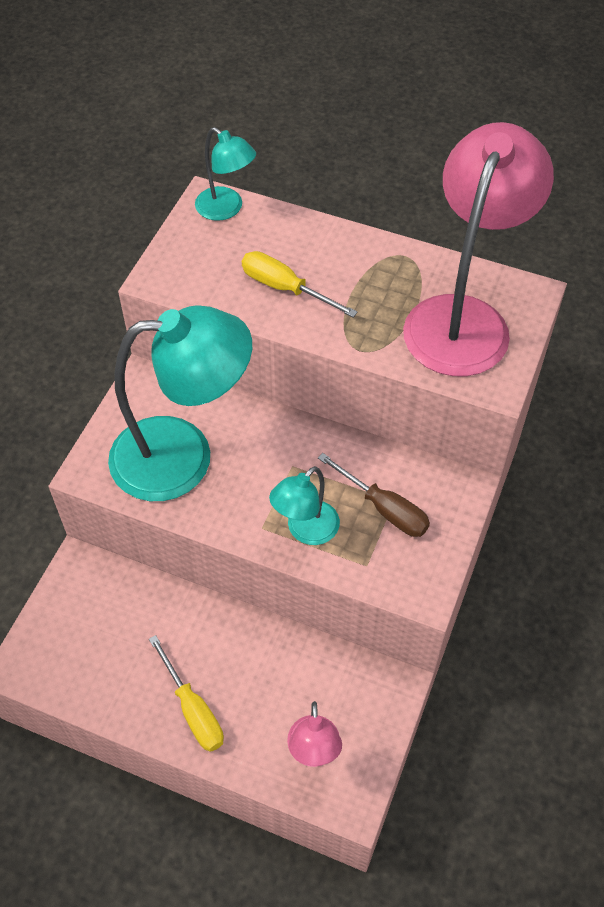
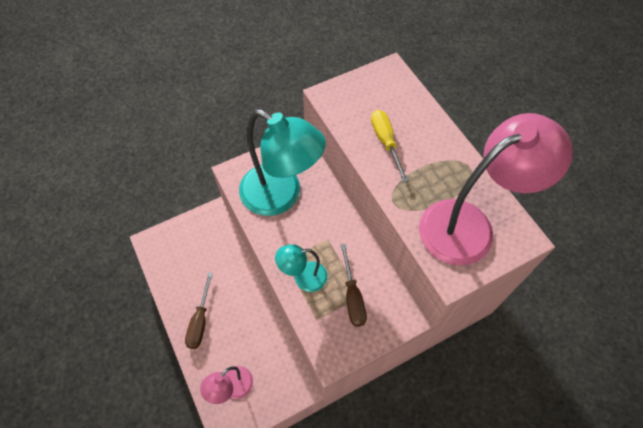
camera: 40 degrees right, 5 degrees up
yellow screwdriver [149,635,224,752] -> brown screwdriver [185,273,213,349]
turquoise lamp [195,127,256,221] -> none

